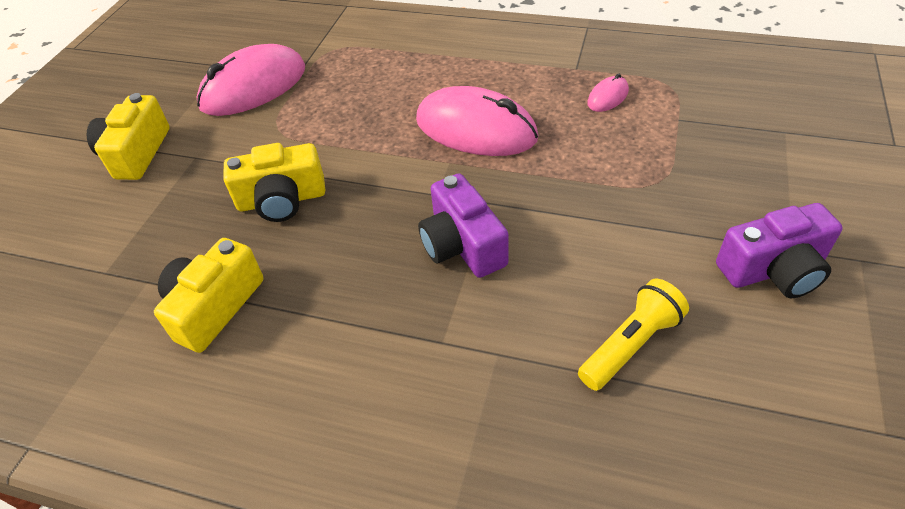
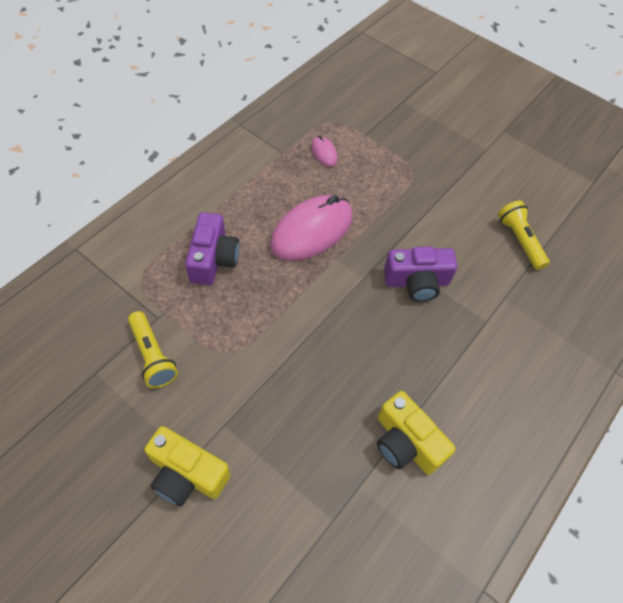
camera: 75 degrees left, 10 degrees up
pink mouse [196,44,305,116] -> yellow flashlight [128,311,178,388]
yellow camera [223,143,325,222] -> none
purple camera [716,203,843,298] -> purple camera moved to [185,212,239,285]

